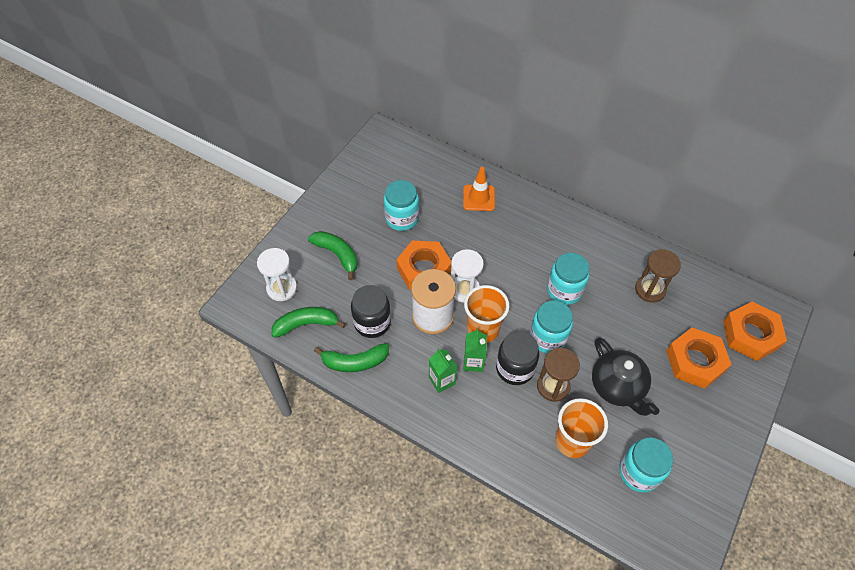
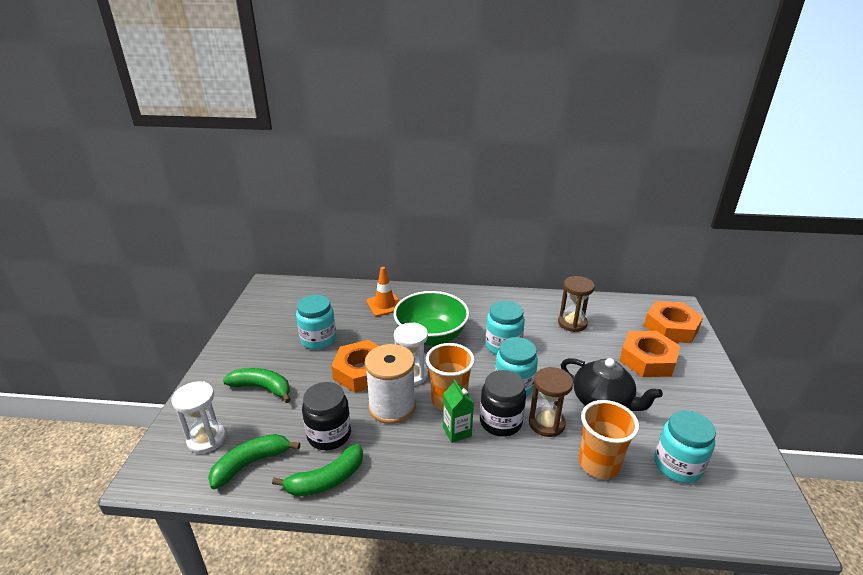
camera: 25 degrees left, 25 degrees down
green carton [429,348,457,393] -> none
none -> green bowl [394,291,469,346]

